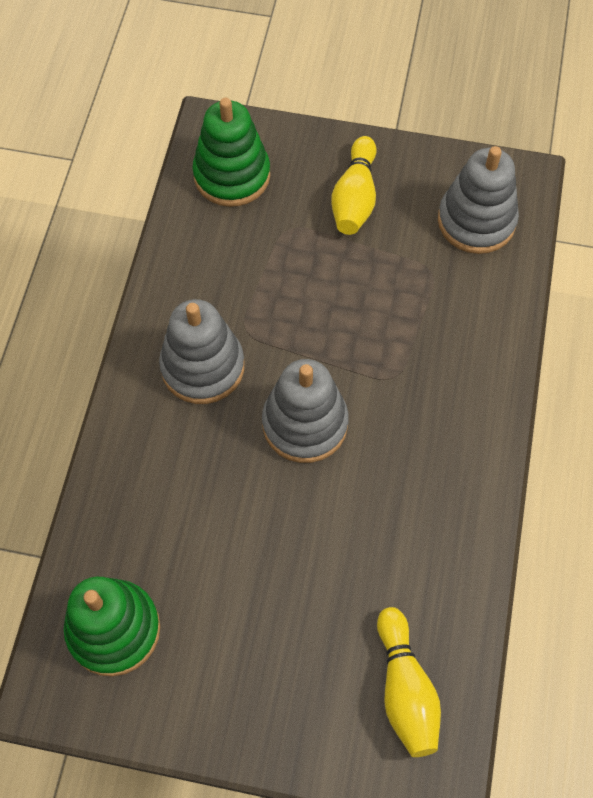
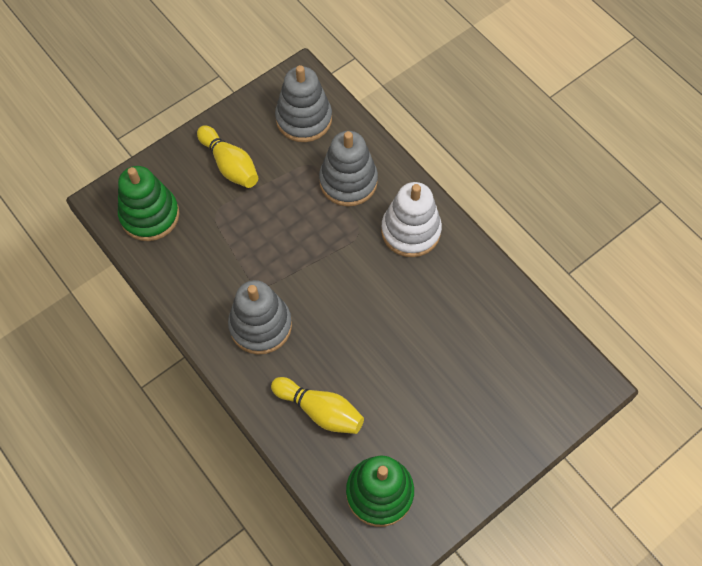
camera: 50 degrees left, 0 degrees up
grey stacking toy [262,359,349,463] -> grey stacking toy moved to [319,131,378,206]
yellow bowling pin [377,607,441,757] -> yellow bowling pin moved to [271,377,364,434]
none -> white stacking toy [381,182,442,257]

